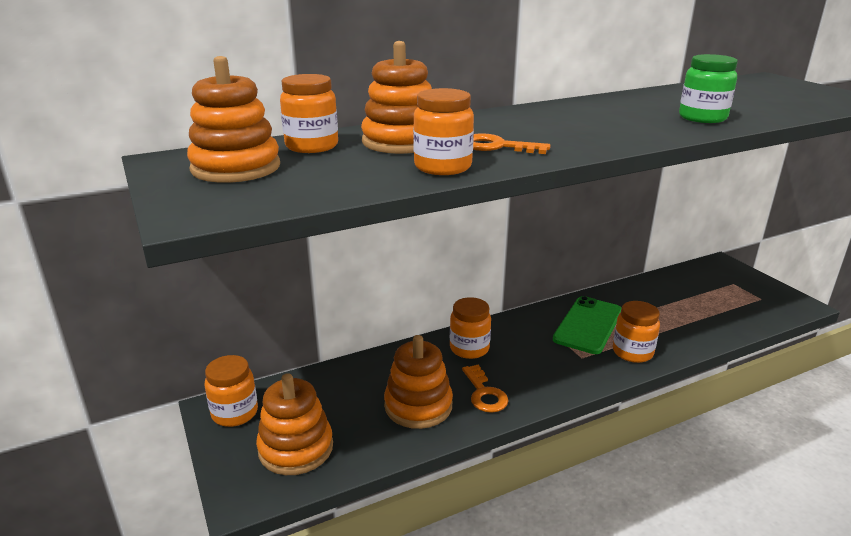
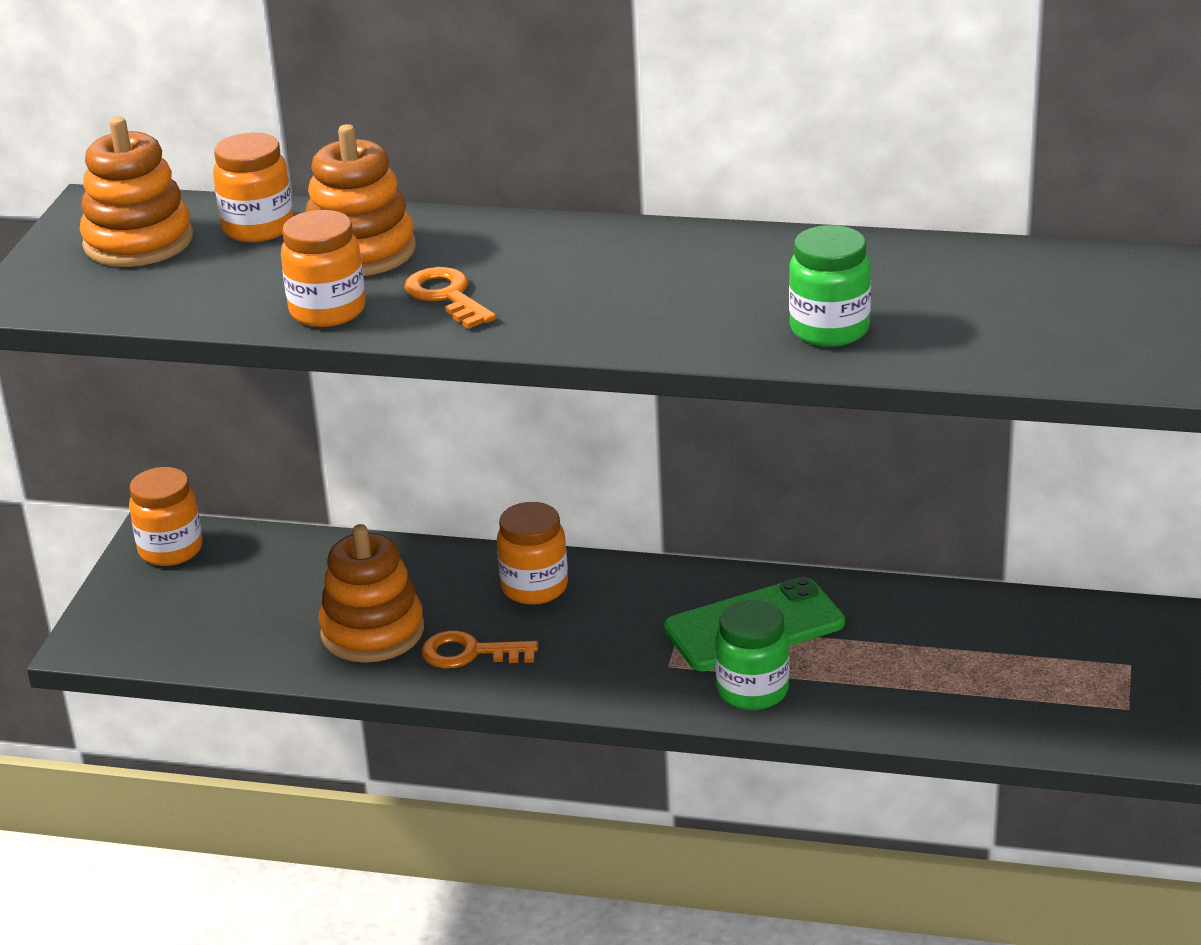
camera: 40 degrees right, 5 degrees up
orange stacking toy [256,373,333,475] -> none
orange key [462,365,508,413] -> orange key turned 75 degrees clockwise [421,630,538,669]
orange jar [613,301,660,363] -> green jar [715,600,789,710]

